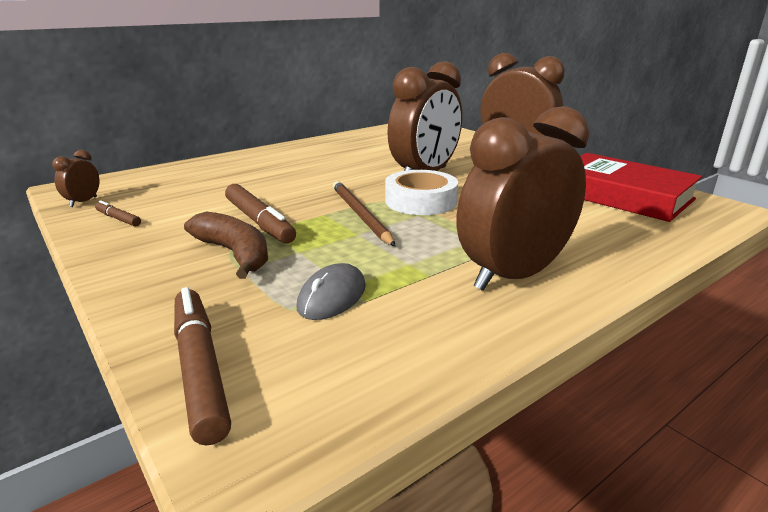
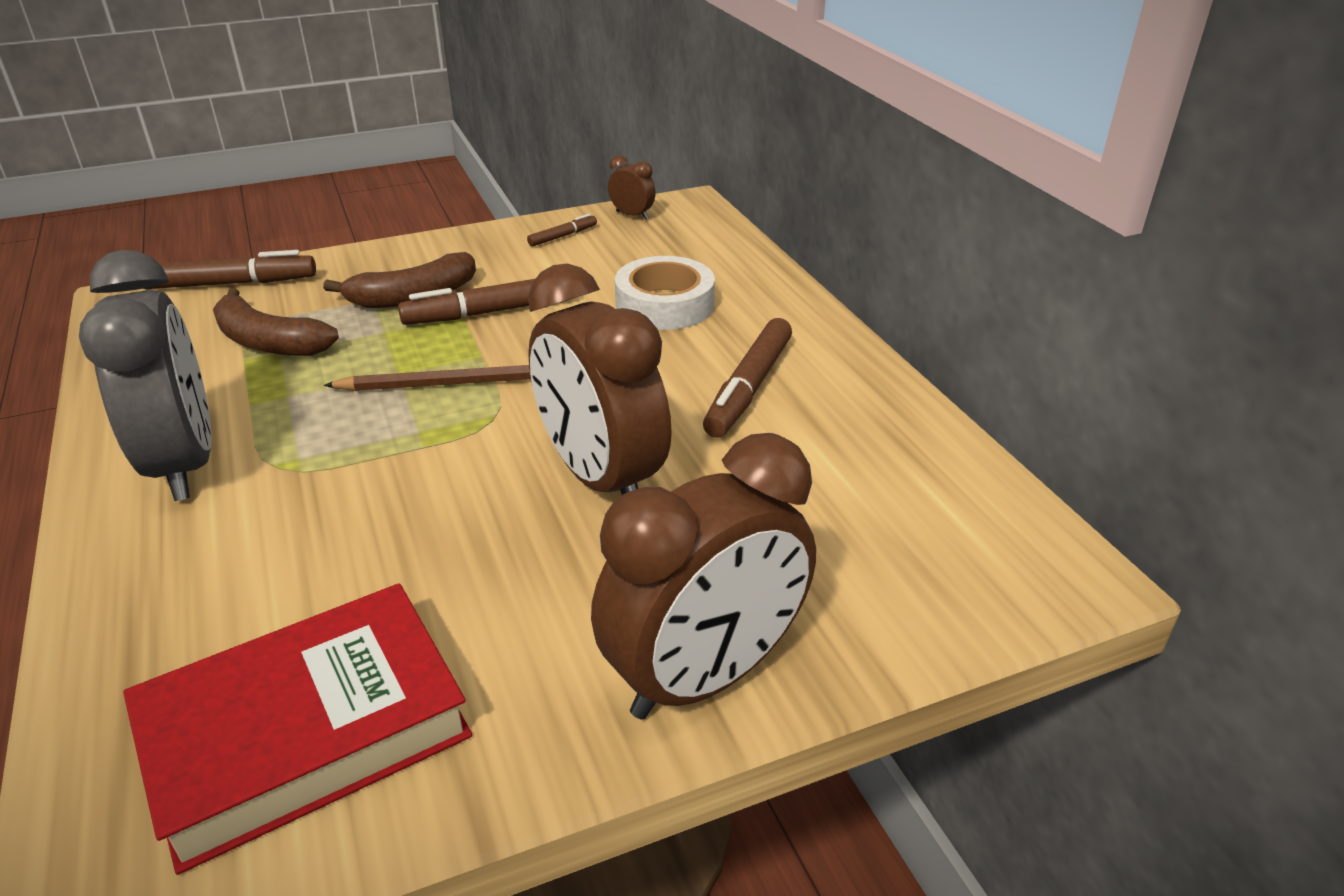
camera: 105 degrees right, 10 degrees up
grey mouse [297,263,366,320] -> brown banana [213,288,339,356]
white tape [385,170,458,215] -> white tape moved to [615,256,715,330]
brown clock [456,106,589,291] -> grey clock [79,250,212,501]
none -> brown marker [703,318,792,438]

